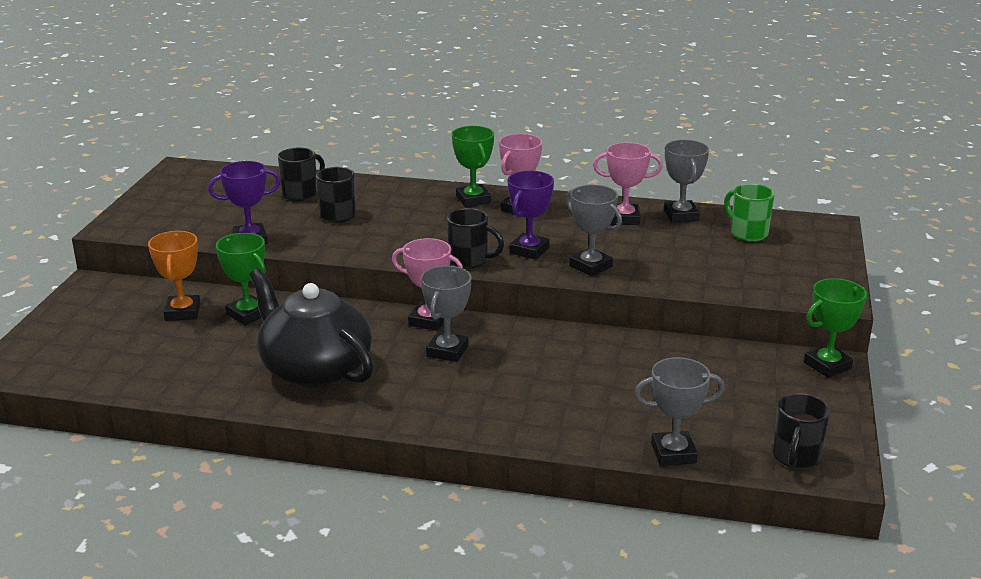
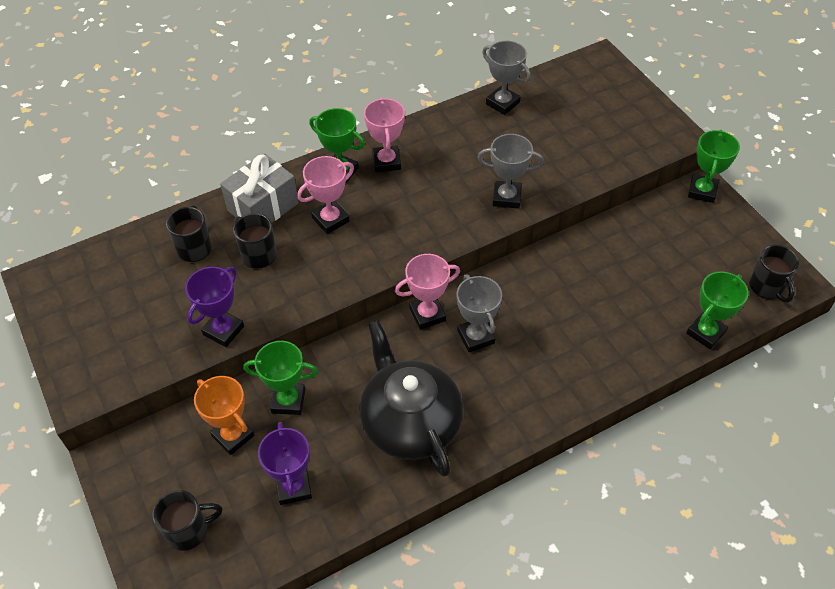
camera: 40 degrees left, 25 degrees up
black teapot [249,268,374,388] -> black teapot turned 60 degrees clockwise [359,320,464,477]
black mug [447,208,504,269] -> black mug moved to [153,490,223,551]
purple trophy [507,171,554,260] -> purple trophy moved to [258,422,312,505]
pink trophy [593,142,663,225] -> pink trophy moved to [297,156,354,234]
grey trophy [634,357,724,466] -> green trophy [686,272,749,349]
green mug [724,184,775,242] -> none
none -> grey gift [220,154,299,223]

